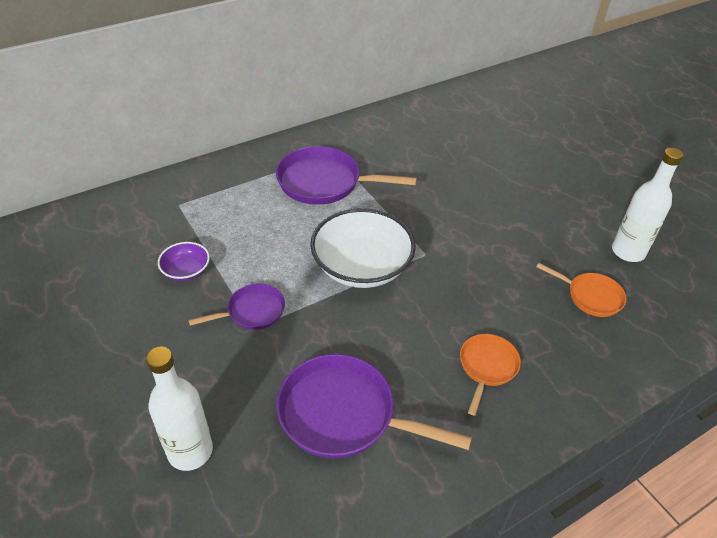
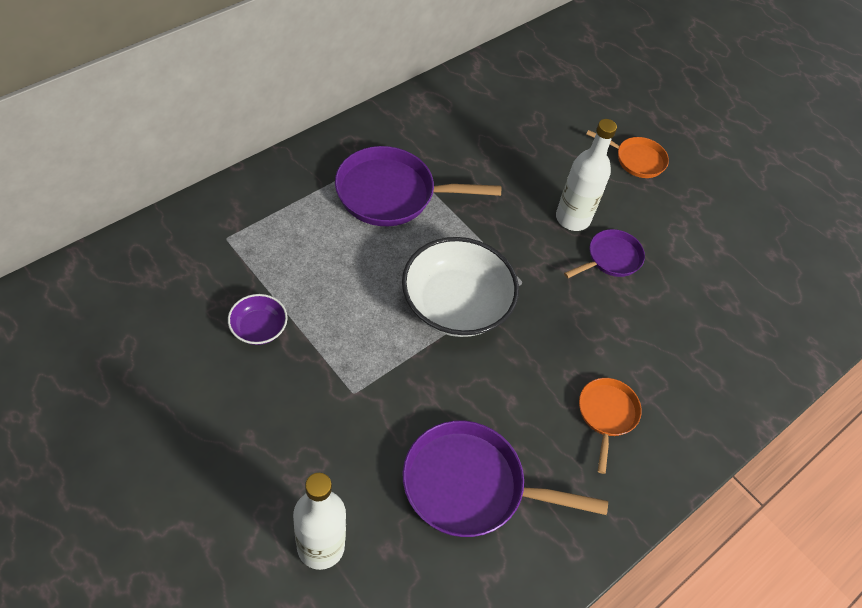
camera: 15 degrees left, 10 degrees up
purple pan [188,283,285,330] -> purple pan moved to [564,229,645,278]
orange pan [537,263,626,317] -> orange pan moved to [586,130,669,178]
white bottle [612,148,683,262] -> white bottle moved to [556,119,617,231]

